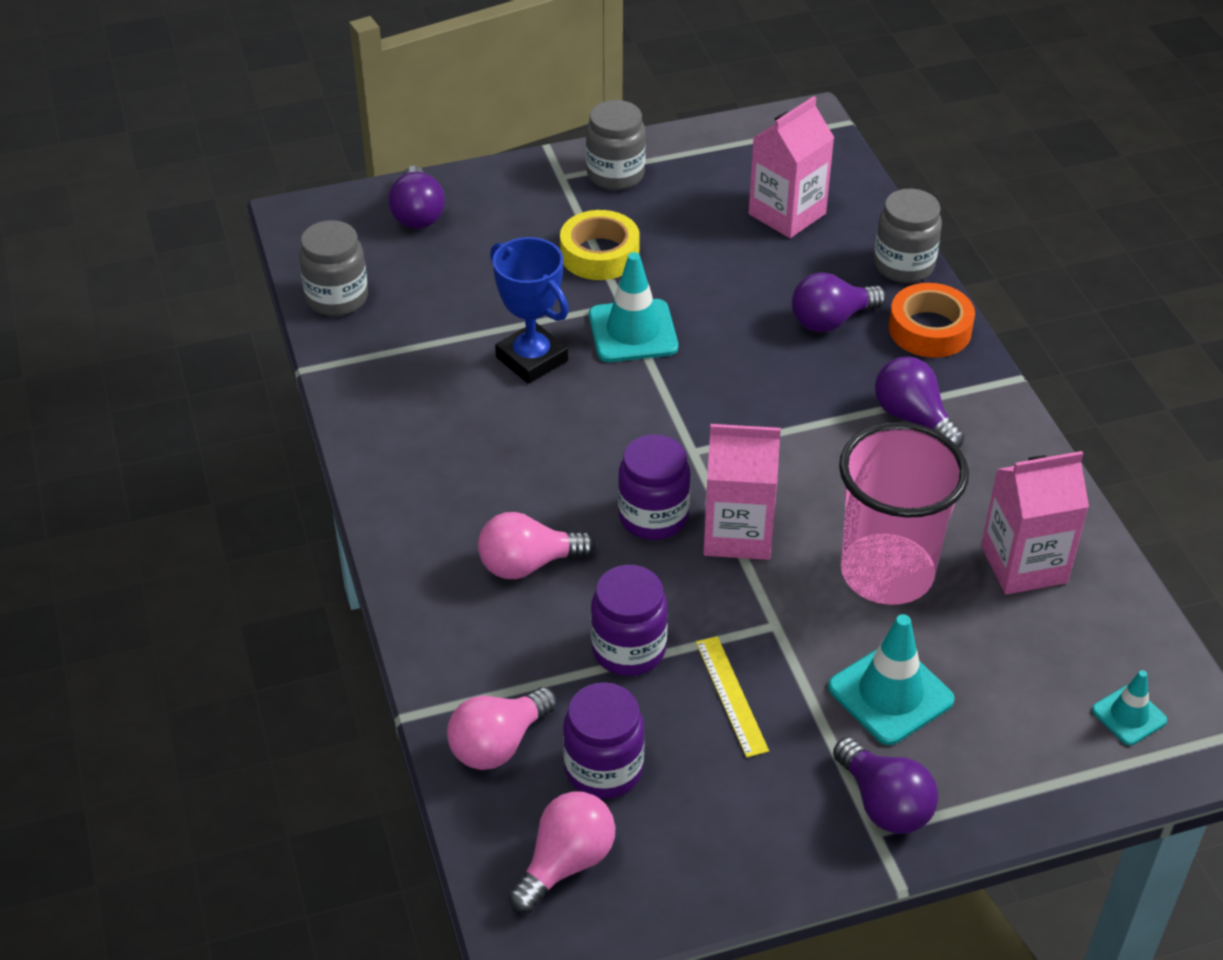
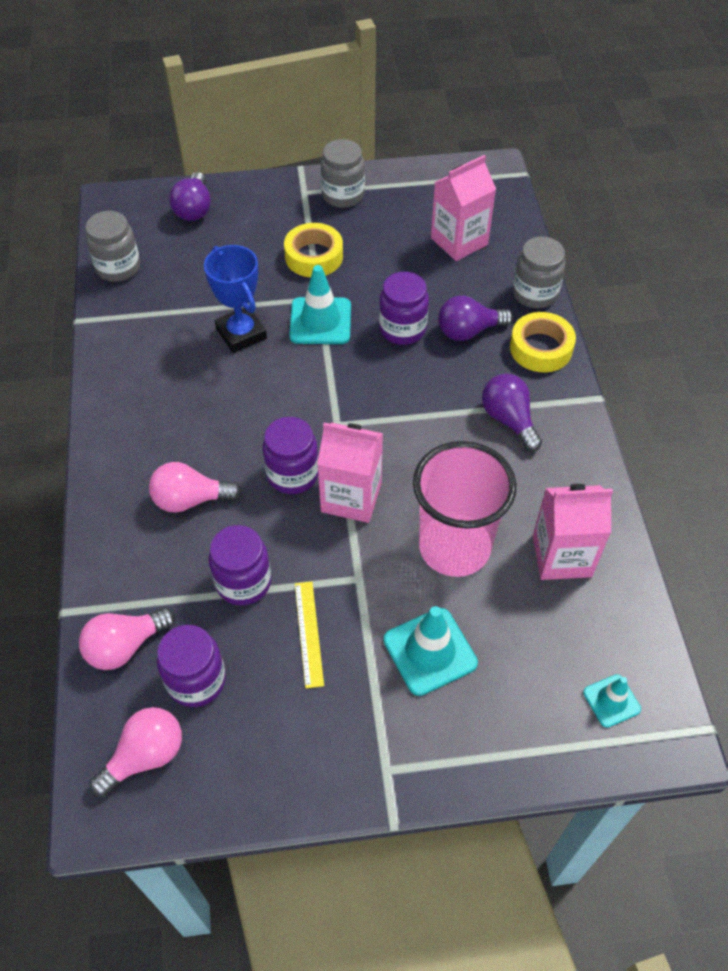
camera: 10 degrees right, 10 degrees up
purple light bulb [833,737,938,834] -> none
orange tape [889,283,975,358] -> yellow tape [510,312,576,372]
none -> purple jar [379,272,429,345]

